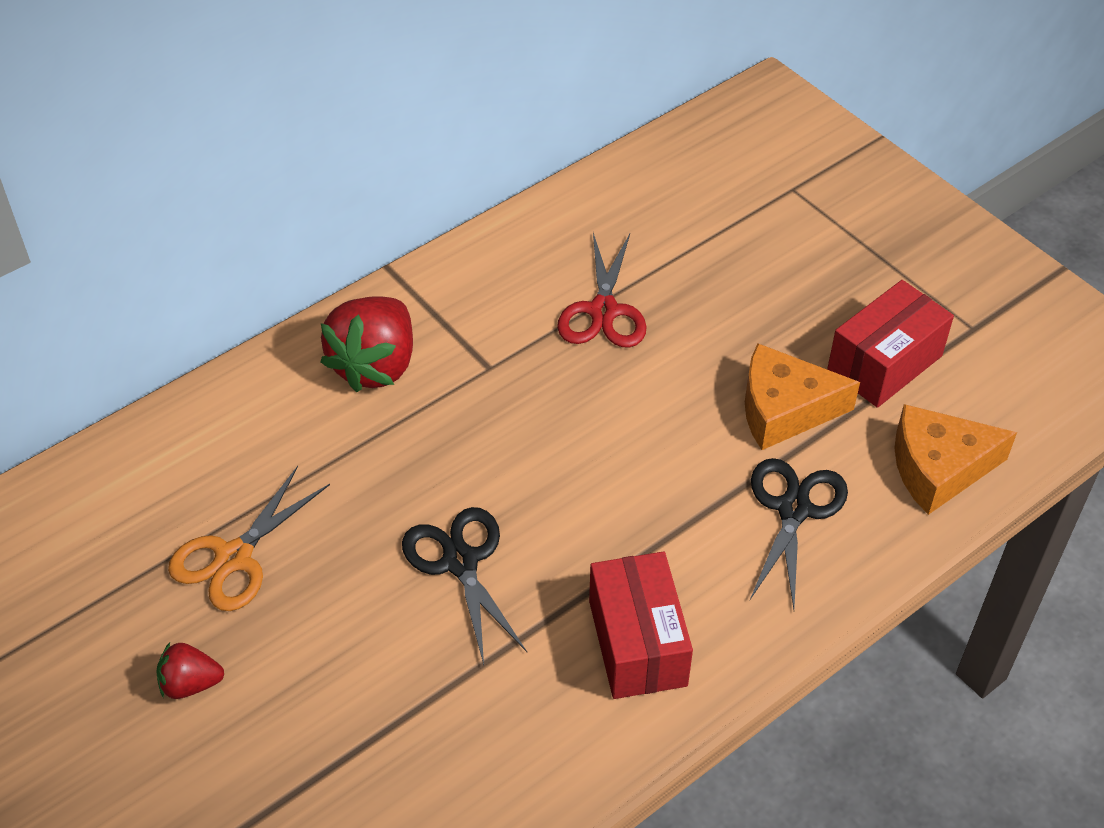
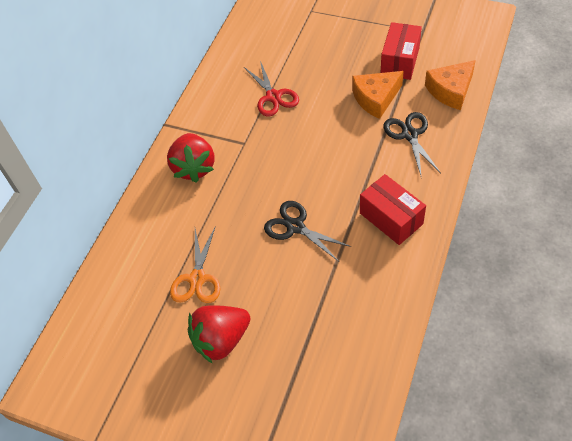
camera: 25 degrees left, 5 degrees up
red strawberry [156,642,224,699] -> red strawberry [188,305,251,363], size x1.95

